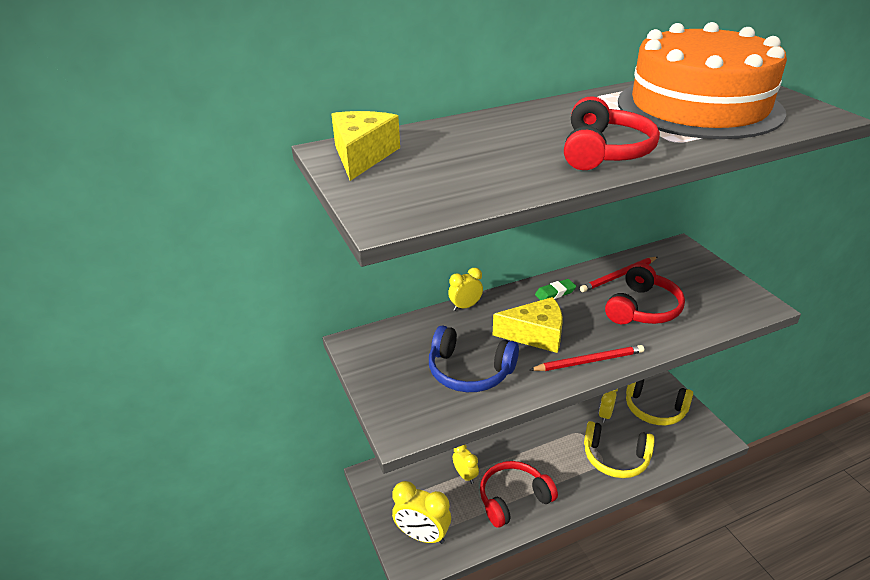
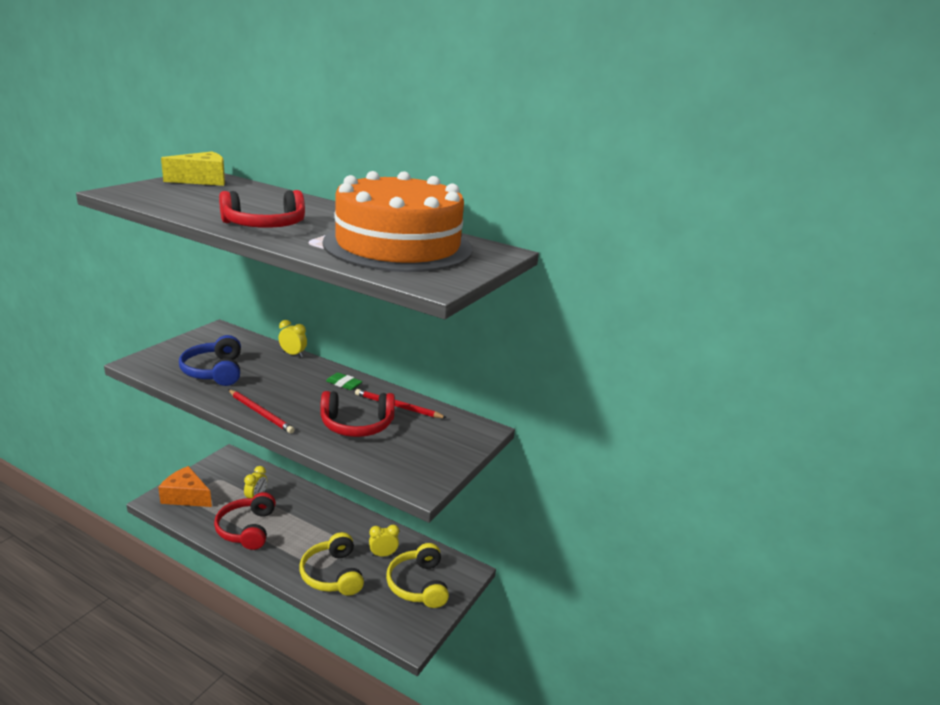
camera: 50 degrees right, 10 degrees down
yellow clock [392,481,451,544] -> orange cheese [158,466,212,507]
red headphones [480,461,558,528] -> red headphones turned 120 degrees counterclockwise [214,492,276,550]
yellow cheese [493,297,563,353] -> none

